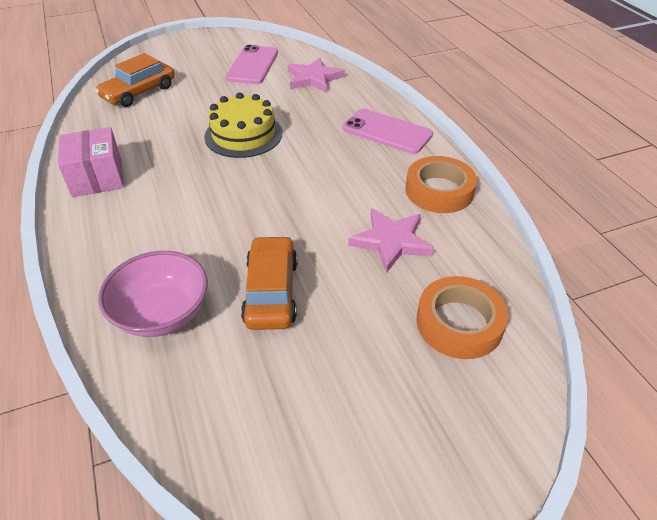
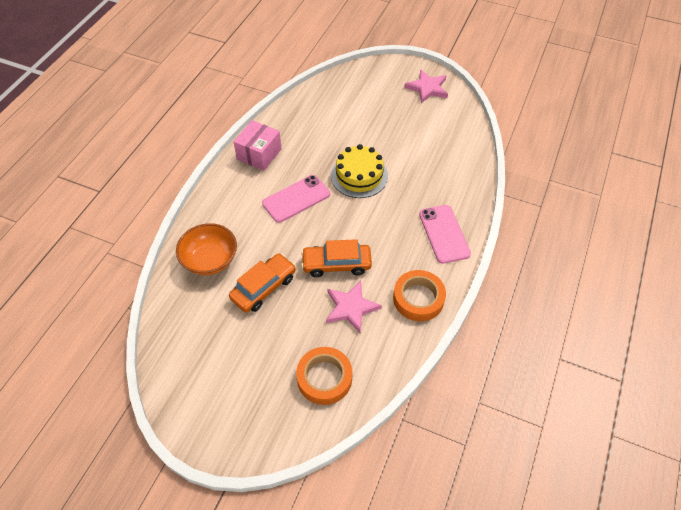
camera: 45 degrees right, 10 degrees up
orange car [95,53,174,107] -> orange car moved to [301,239,372,277]
pink bowl [98,251,208,337] -> orange bowl [176,223,237,275]
pink phone [226,45,278,84] -> pink phone moved to [262,175,330,223]
pink star [288,57,345,93] -> pink star moved to [404,69,448,103]

